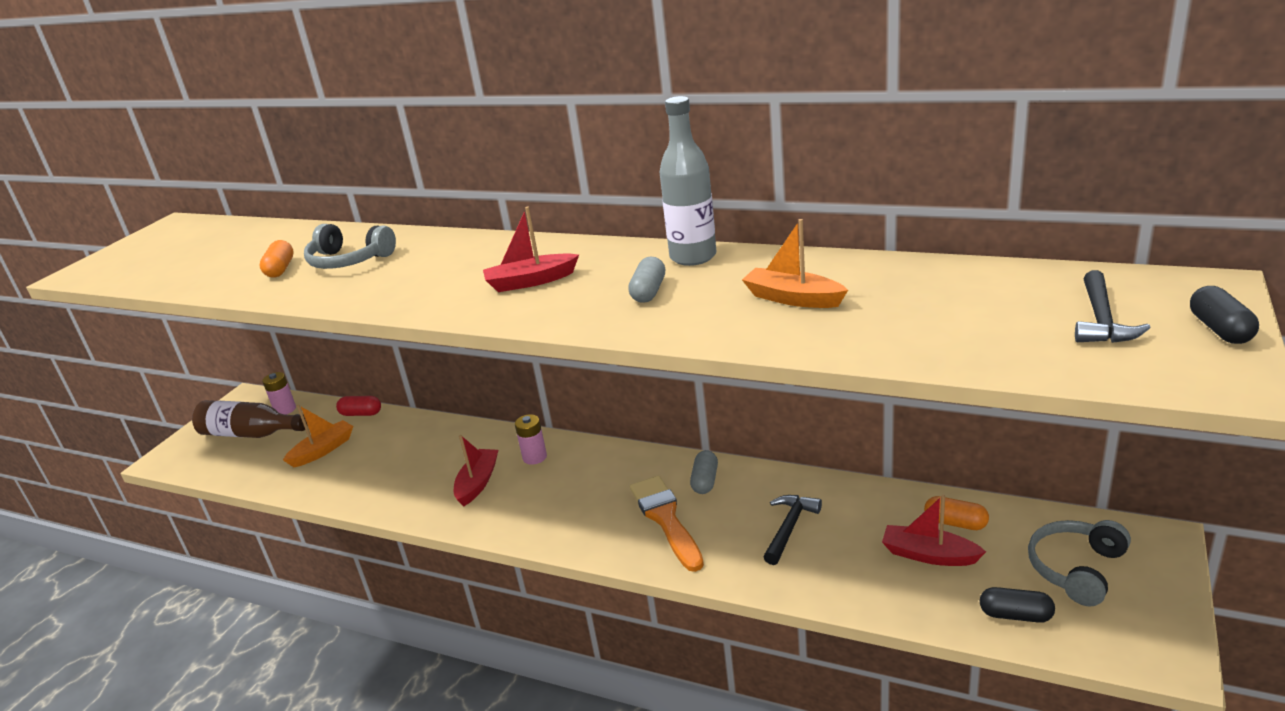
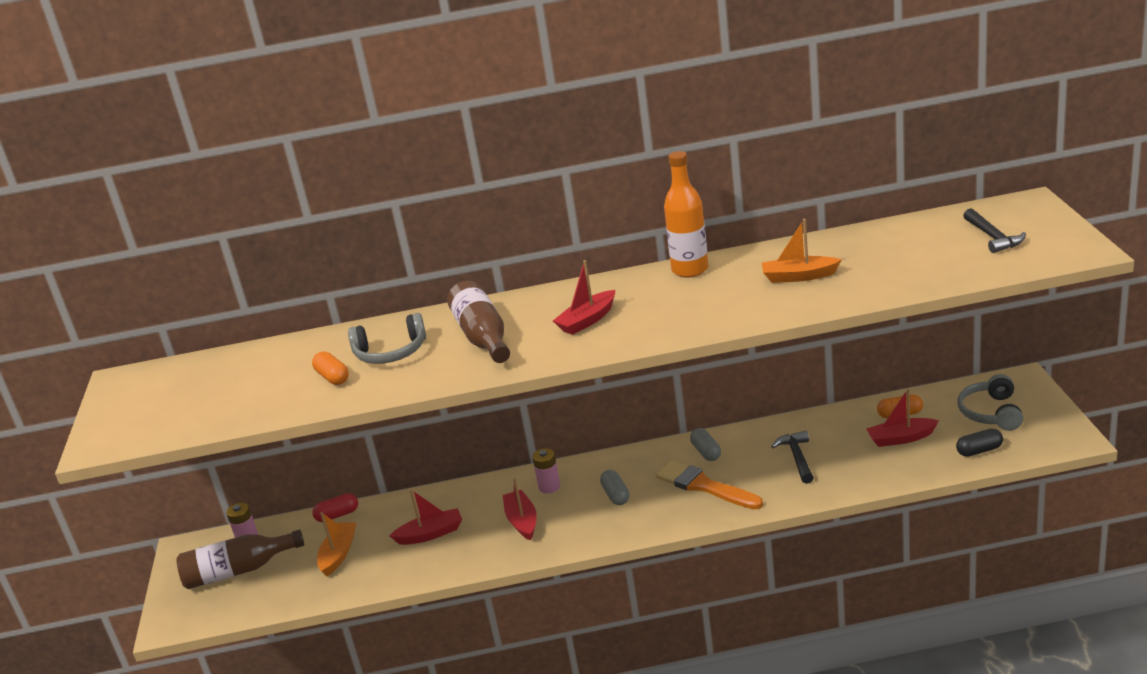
camera: 30 degrees left, 0 degrees up
grey capsule [628,257,665,303] -> grey capsule moved to [600,470,629,505]
grey bottle [660,96,716,266] -> orange bottle [664,151,708,277]
black capsule [1190,286,1259,344] -> none
none -> red boat [390,489,462,545]
none -> brown bottle [447,281,510,363]

